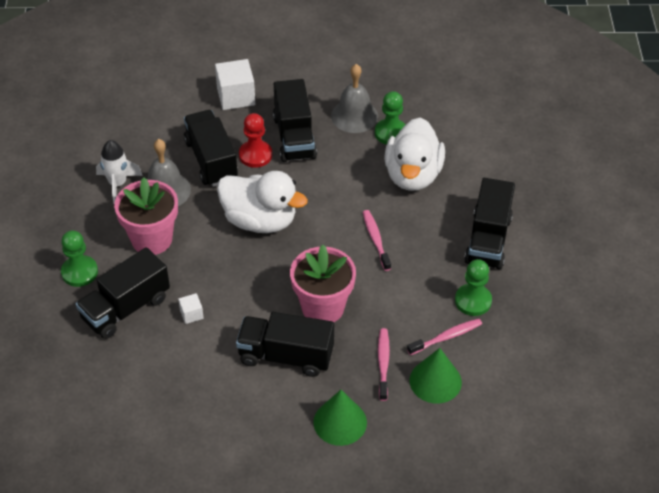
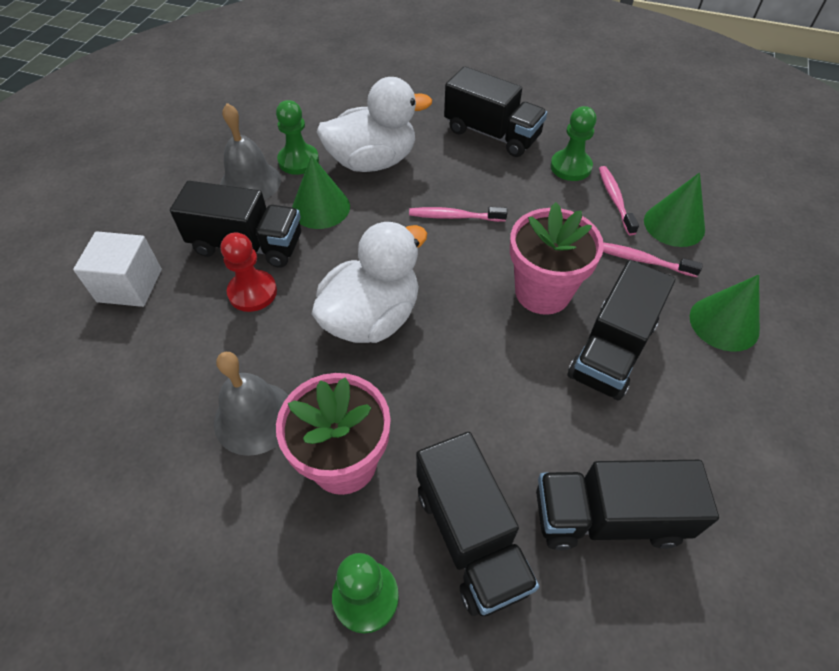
camera: 70 degrees left, 5 degrees up
white rocket [96,140,143,204] -> none
white cube [178,293,204,324] -> none
black truck [184,110,238,187] -> black truck moved to [536,460,719,550]
white duck [384,117,445,191] -> white duck turned 45 degrees counterclockwise [317,77,432,172]
none -> green cone [292,155,350,229]

